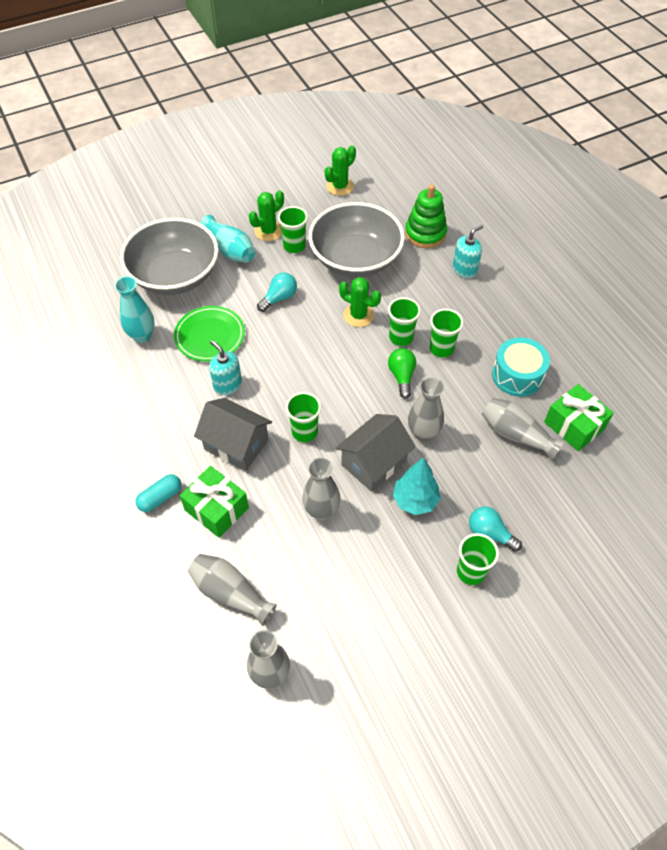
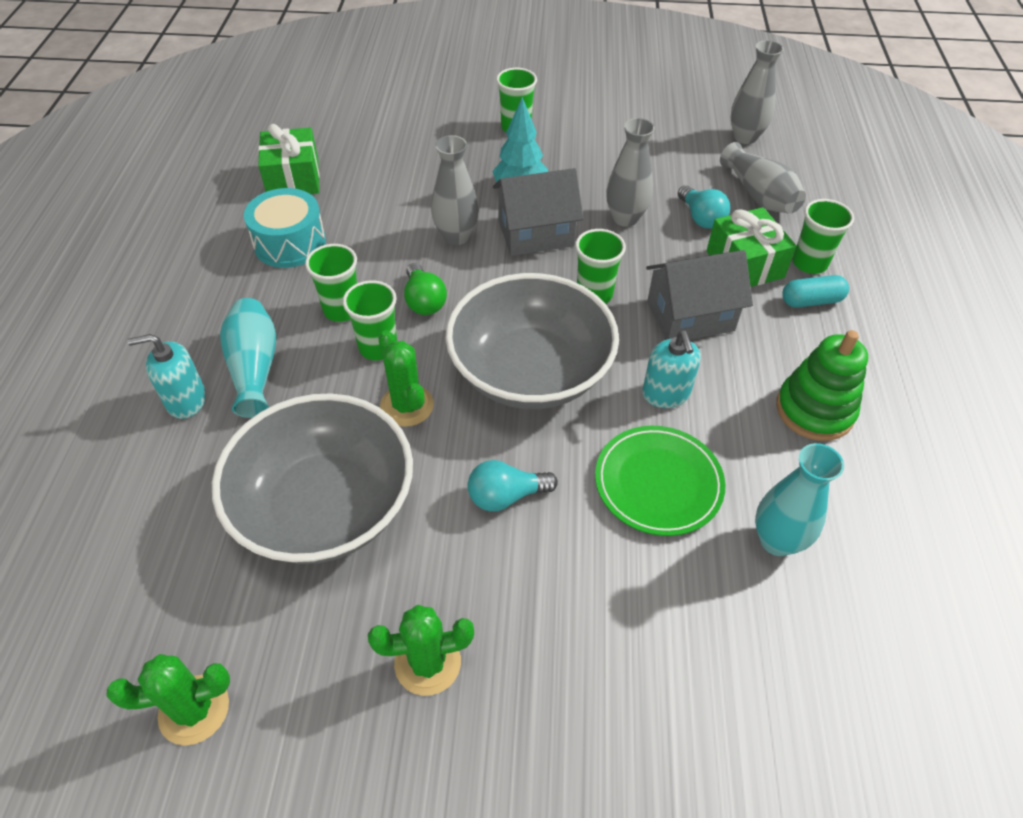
camera: 150 degrees left, 5 degrees down
grey bowl [120,218,219,295] -> grey bowl moved to [445,273,619,409]
grey house [194,398,272,471] -> grey house turned 75 degrees counterclockwise [646,250,753,340]
turquoise vase [200,215,255,262] -> turquoise vase moved to [220,298,276,418]
green cup [278,206,308,253] -> green cup moved to [793,199,854,274]
green light bulb [388,348,416,398] -> green light bulb turned 45 degrees counterclockwise [404,263,447,315]
green stacking toy [405,185,447,248] -> green stacking toy moved to [776,330,868,441]
turquoise light bulb [469,506,522,552] -> turquoise light bulb moved to [678,185,730,229]
grey vase [482,398,564,460] -> none

